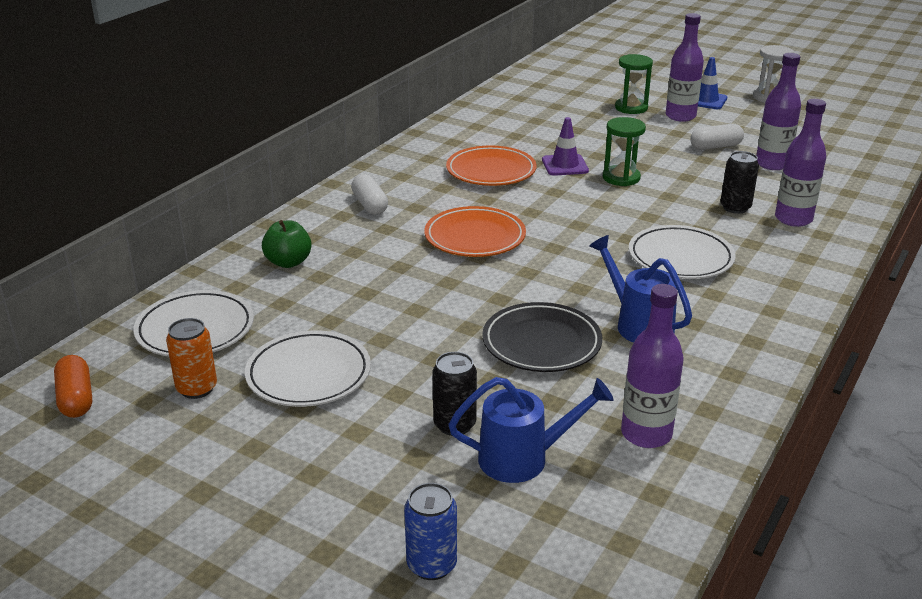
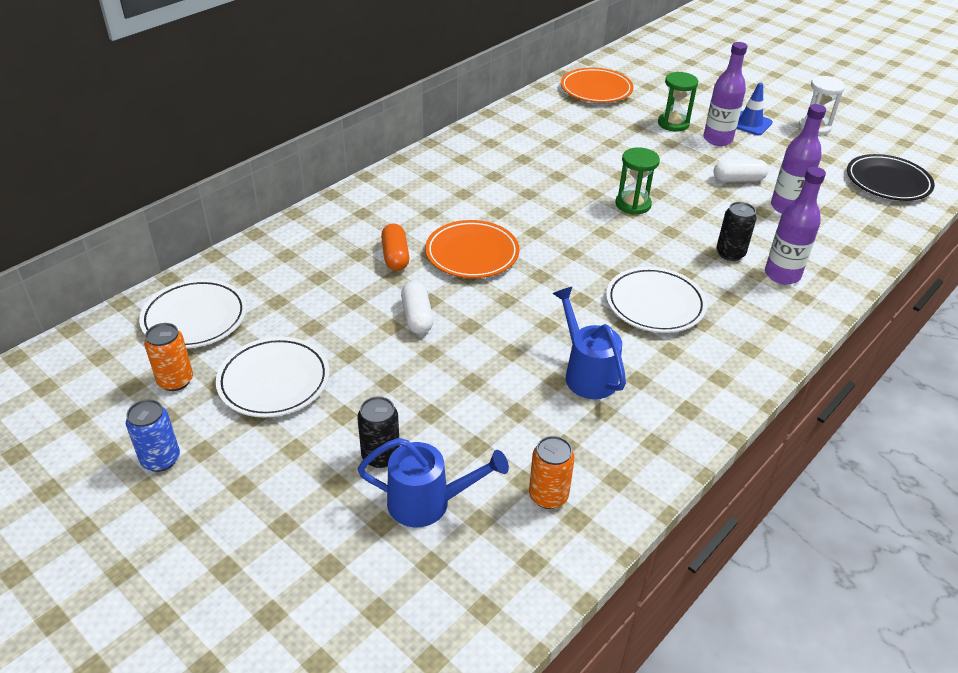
camera: 10 degrees right, 10 degrees up
orange capsule [54,355,92,418] -> orange capsule moved to [381,223,409,271]
green apple [262,220,312,268] -> none
white capsule [351,174,388,215] -> white capsule moved to [401,281,434,334]
blue can [404,483,457,580] -> blue can moved to [126,399,180,472]
orange plate [446,145,536,186] -> orange plate moved to [561,68,633,103]
black plate [482,302,602,372] -> black plate moved to [847,154,935,201]
purple traffic cone [542,117,589,176] -> none
purple bottle [621,284,684,448] -> orange can [529,436,575,509]

